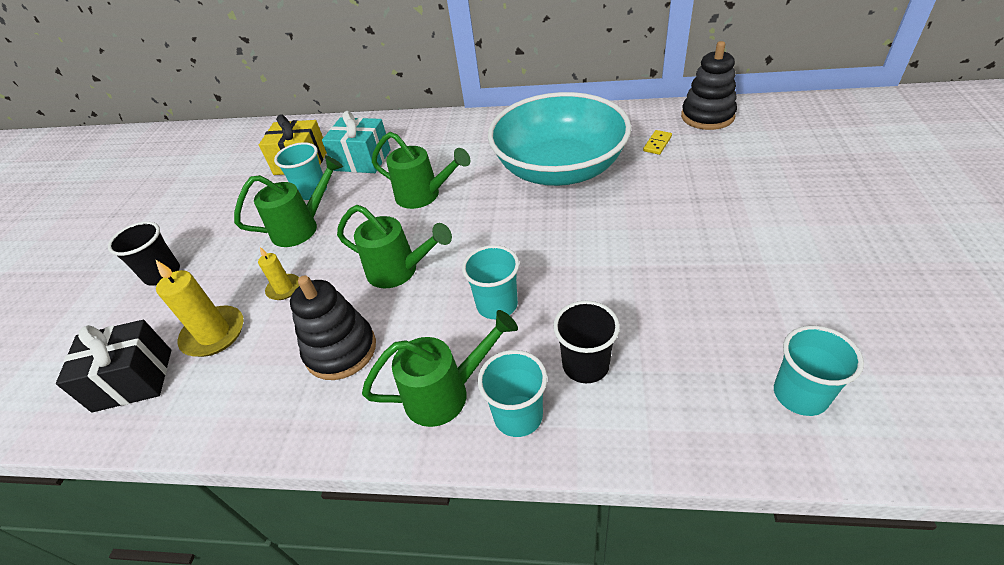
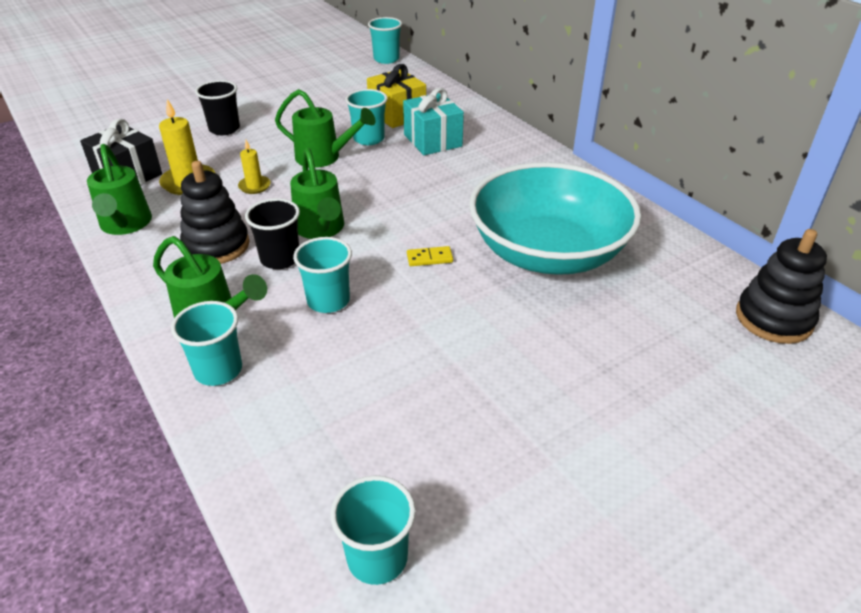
camera: 45 degrees right, 5 degrees down
green watering can [372,132,470,209] -> green watering can moved to [87,144,152,235]
black cup [553,300,620,383] -> black cup moved to [245,198,300,269]
yellow domino [643,130,672,155] -> yellow domino moved to [407,246,453,266]
none -> turquoise cup [368,17,402,64]

